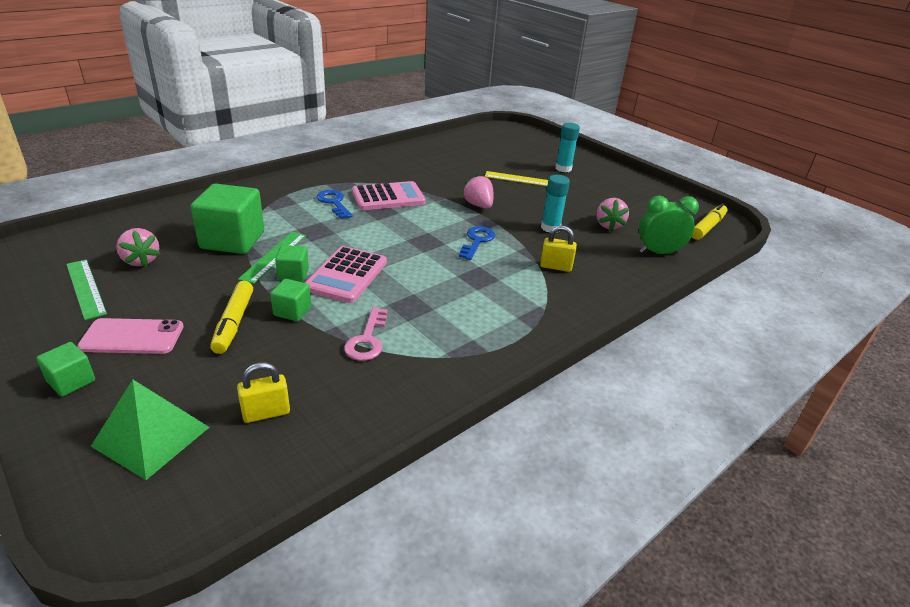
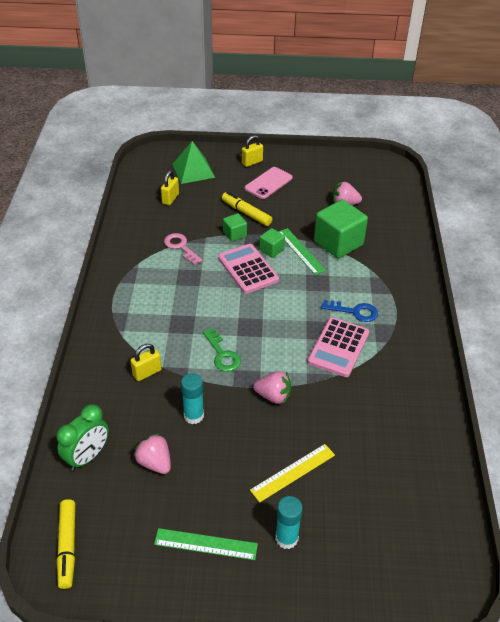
camera: 135 degrees right, 10 degrees up
green cube [36,342,95,397] -> yellow padlock [242,135,263,167]
green ruler [66,259,107,320] -> green ruler moved to [154,528,258,560]
blue key [459,226,496,260] -> green key [203,328,241,372]

